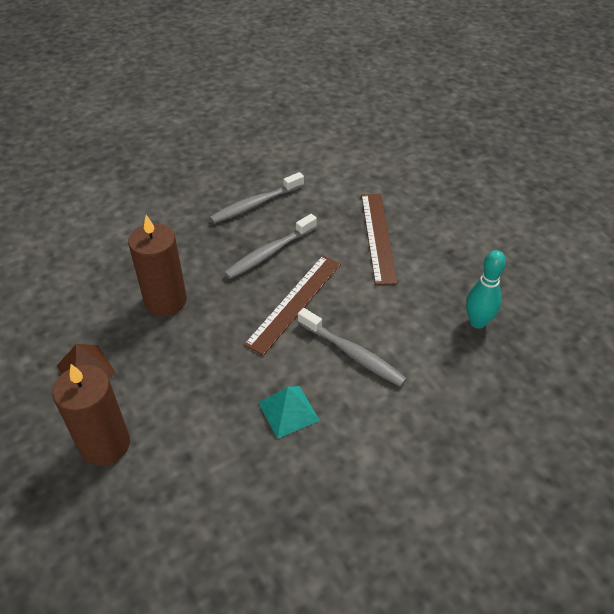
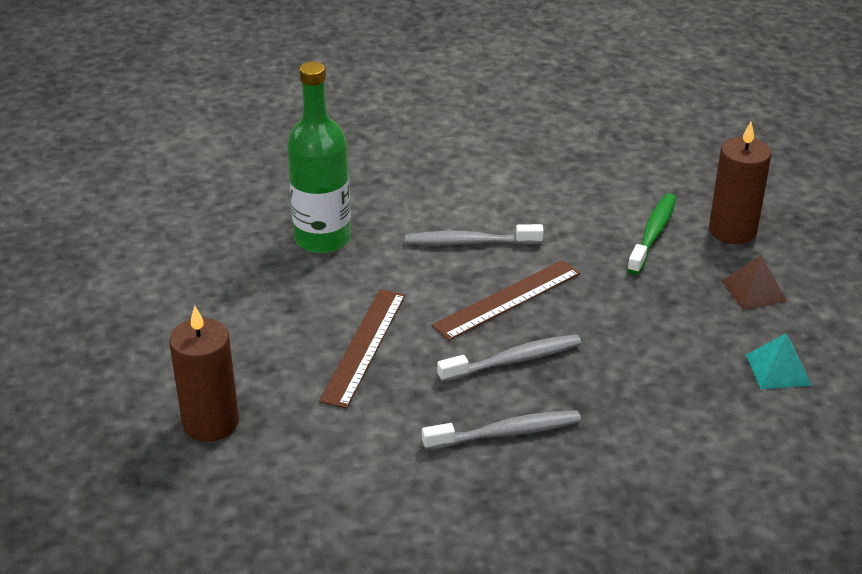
camera: 160 degrees left, 10 degrees down
brown candle [128,215,187,316] -> brown candle moved to [169,306,239,442]
turquoise pyramid [259,386,320,439] -> turquoise pyramid moved to [746,333,812,389]
grey toothbrush [298,308,407,387] -> grey toothbrush turned 60 degrees counterclockwise [405,224,544,246]
turquoise bowling pin [466,250,506,329] -> green bottle [287,61,351,253]
none -> green toothbrush [627,193,676,275]

